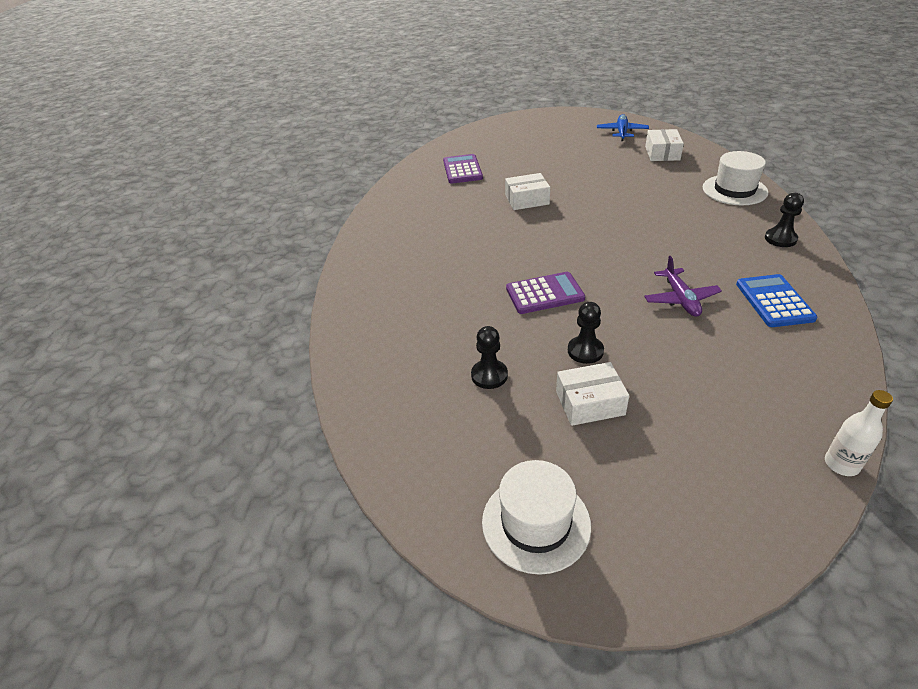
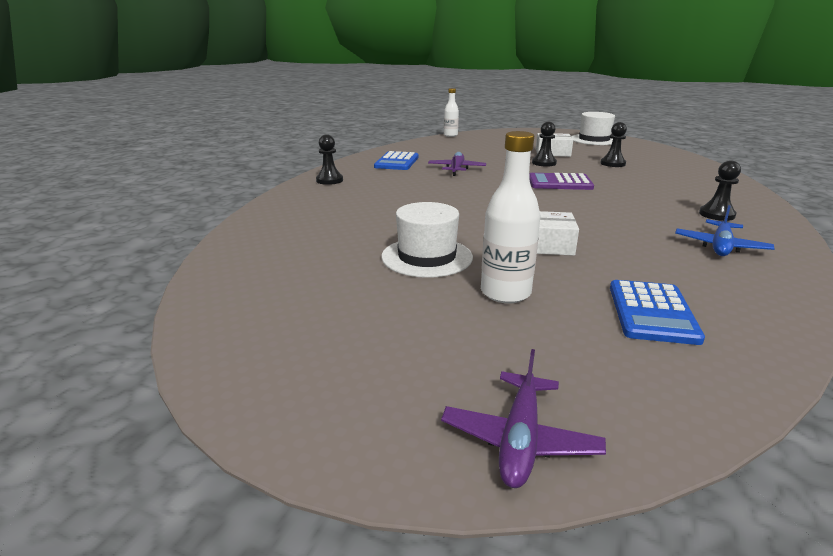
camera: 165 degrees left, 15 degrees down
purple calculator [443,154,483,184] -> blue calculator [610,280,705,345]
blue plane [597,114,649,141] -> blue plane moved to [675,205,775,256]
white box [645,129,684,161] -> none
white hat [703,151,768,205] -> white hat moved to [381,202,473,278]
none -> purple plane [441,349,606,488]
none -> white bottle [481,131,540,303]
none -> black pawn [699,160,741,221]

